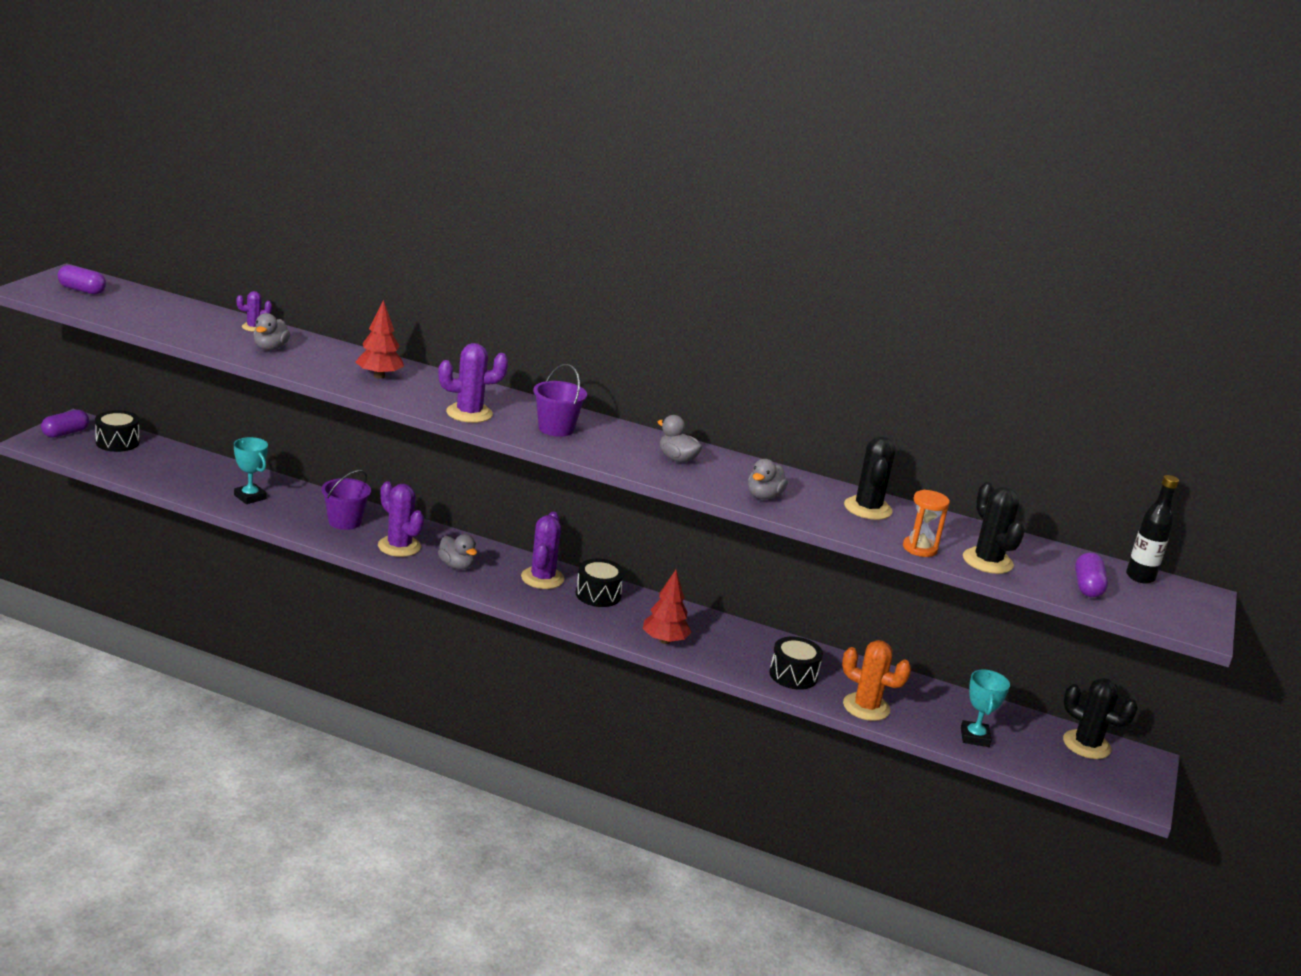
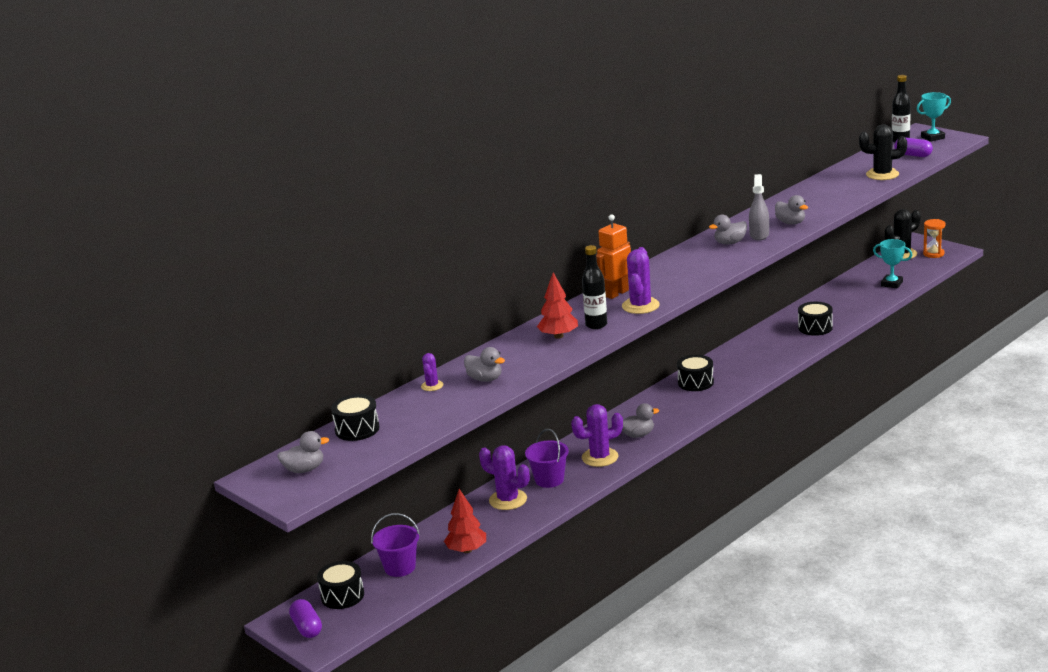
camera: 60 degrees left, 0 degrees up
purple capsule [58,265,106,294] -> grey duck [277,431,329,473]
turquoise trophy [234,437,268,504] -> turquoise trophy moved to [917,92,951,142]
purple cactus [521,512,565,589] -> purple cactus moved to [479,445,530,510]
purple bucket [533,364,587,437] -> purple bucket moved to [371,513,420,577]
red tree [643,570,691,644] -> red tree moved to [444,489,486,553]
orange cactus [842,640,911,721] -> none
black cactus [844,436,895,520] -> none
orange hourglass [903,490,950,557] -> orange hourglass moved to [923,219,945,258]
none -> black drum [331,394,380,441]
none -> black bottle [582,245,607,329]
none -> orange robot [596,214,631,299]
none -> grey spray bottle [749,174,769,240]

